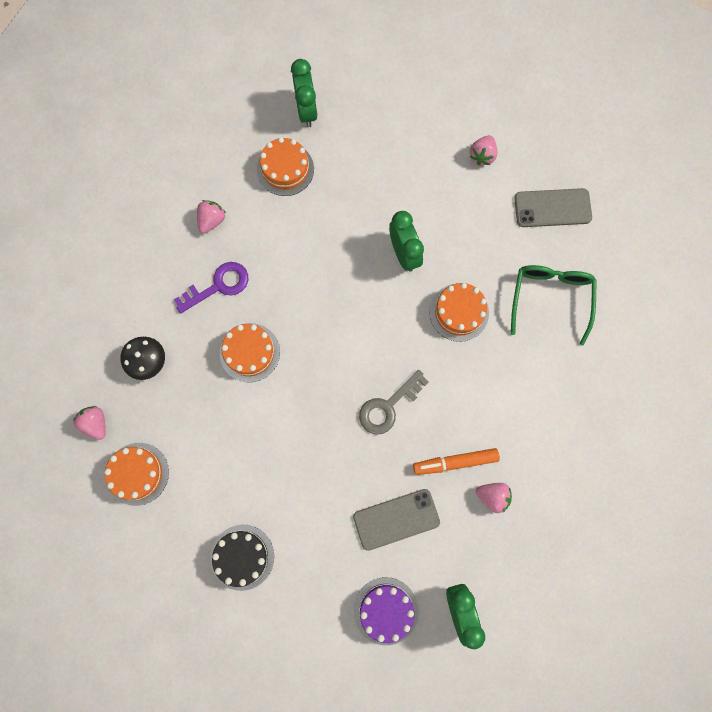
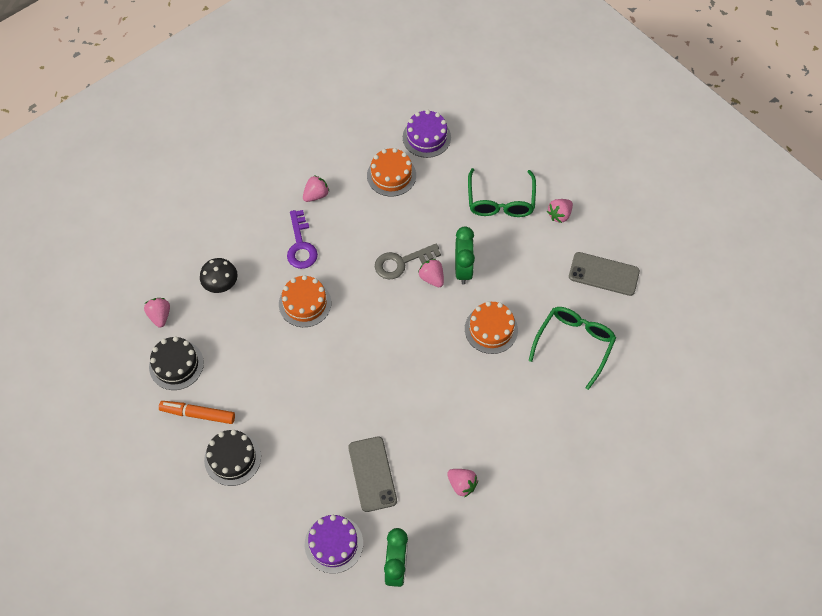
camera: 20 degrees right, 15 degrees down
orange cake [104,443,169,506] -> black cake [149,336,204,390]
purple key [174,262,248,314] -> purple key turned 90 degrees clockwise [287,210,318,269]
green clock [291,59,318,127] -> purple cake [403,110,451,158]
grey phone [353,489,440,551] -> grey phone turned 75 degrees clockwise [348,437,397,512]
grey key [359,370,429,435] -> grey key moved to [375,243,441,279]
orange marker [413,448,500,475] -> orange marker moved to [159,401,235,424]
none -> pink strawberry [418,259,444,287]
none -> green glasses [468,168,536,217]

